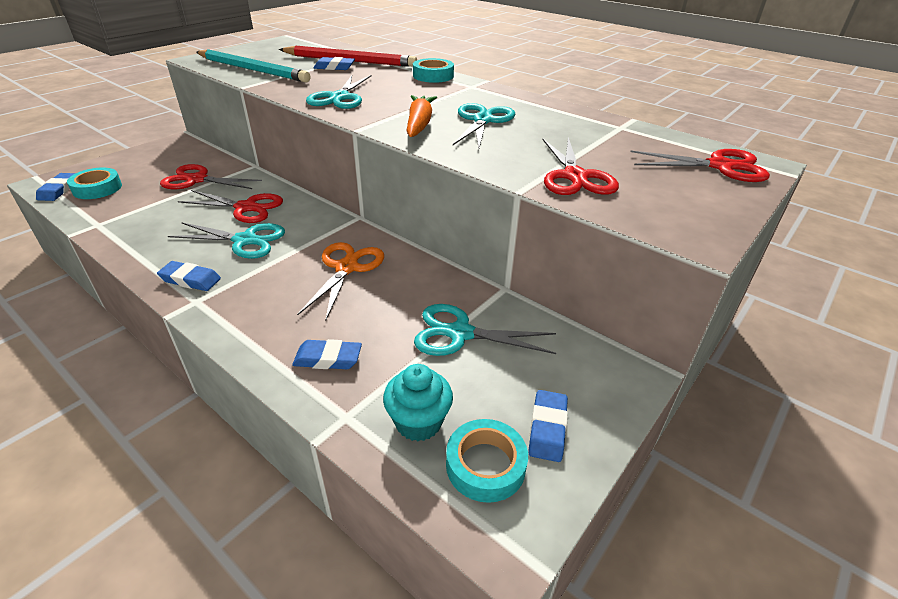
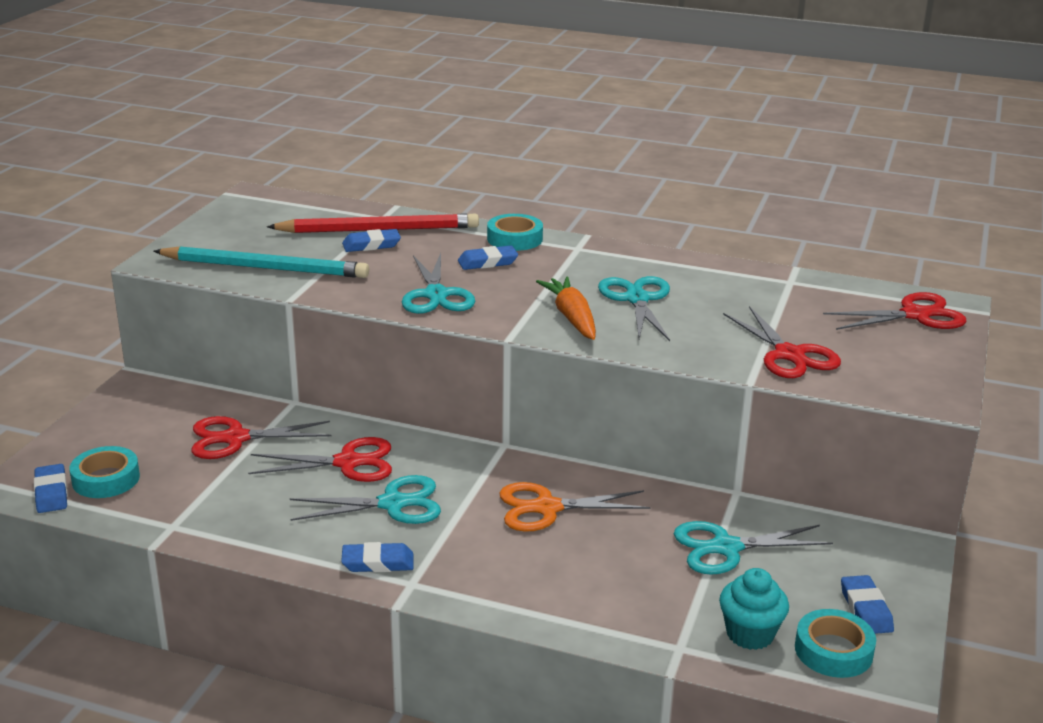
camera: 20 degrees left, 10 degrees down
blue eraser [292,339,362,369] -> blue eraser moved to [458,245,518,270]
orange scissors [297,242,384,322] -> orange scissors turned 90 degrees counterclockwise [499,482,651,532]

